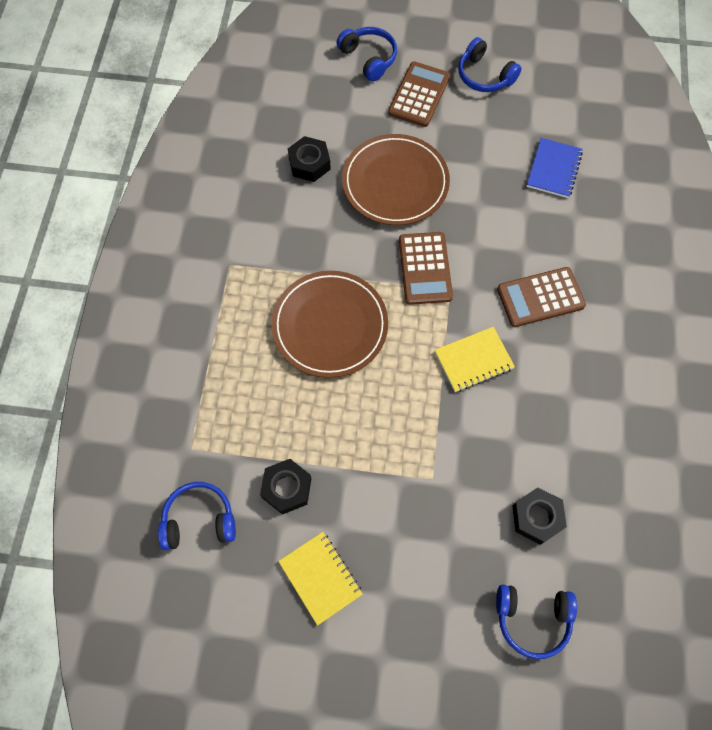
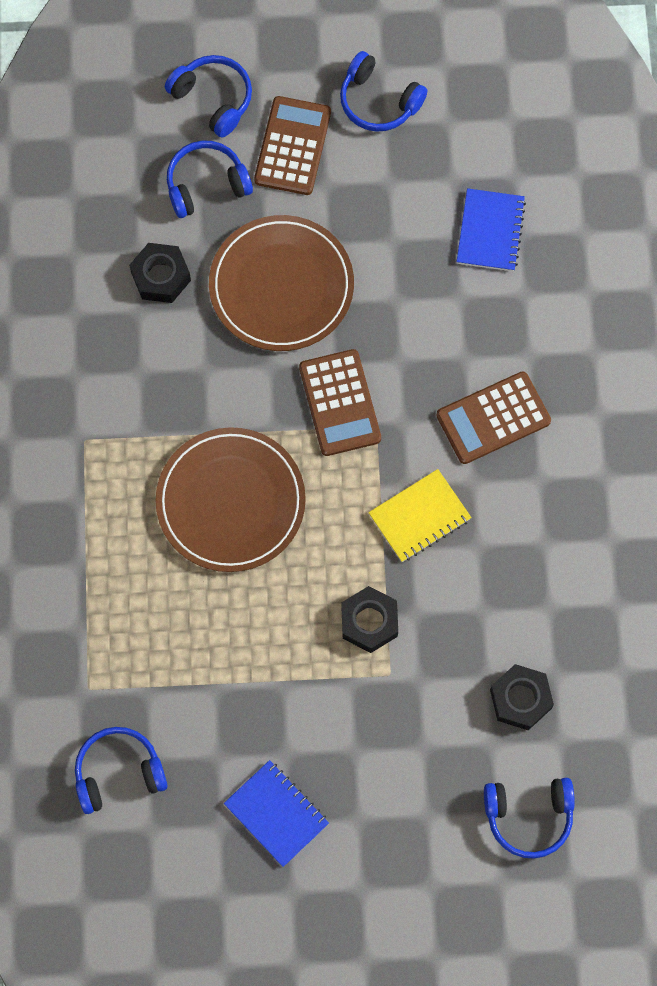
camera: 10 degrees left, 5 degrees up
black nut [260,459,311,515] -> black nut moved to [341,586,398,653]
yellow notebook [278,532,363,626] -> blue notebook [224,760,329,867]
none -> blue headphones [167,141,253,218]

